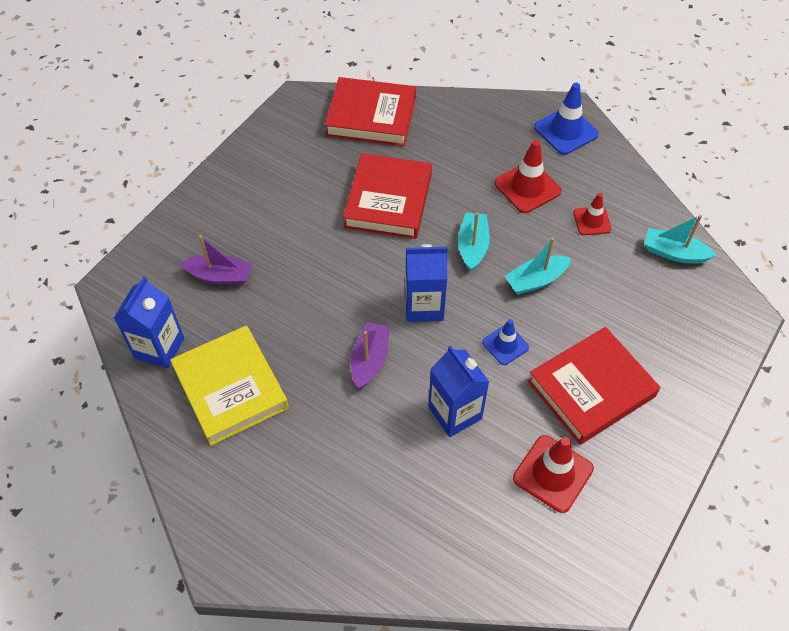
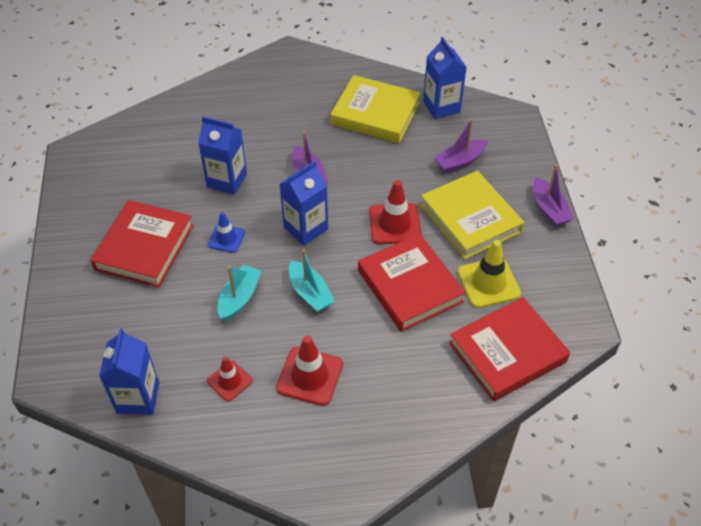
camera: 140 degrees right, 5 degrees down
red traffic cone [513,435,594,513] -> red traffic cone moved to [369,180,422,245]
blue traffic cone [534,83,599,155] -> none
turquoise boat [644,215,716,264] -> blue carton [99,329,159,415]
none -> yellow book [420,171,524,259]
none -> yellow traffic cone [458,240,521,308]
none -> purple boat [533,164,574,227]

